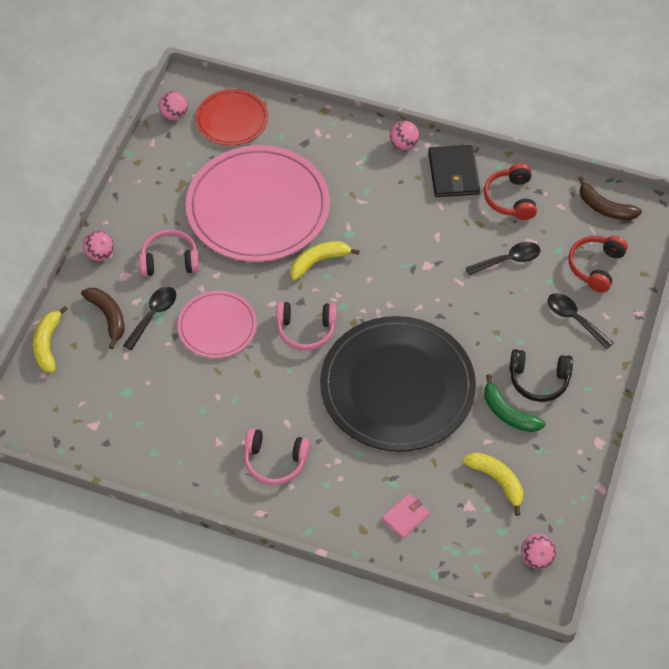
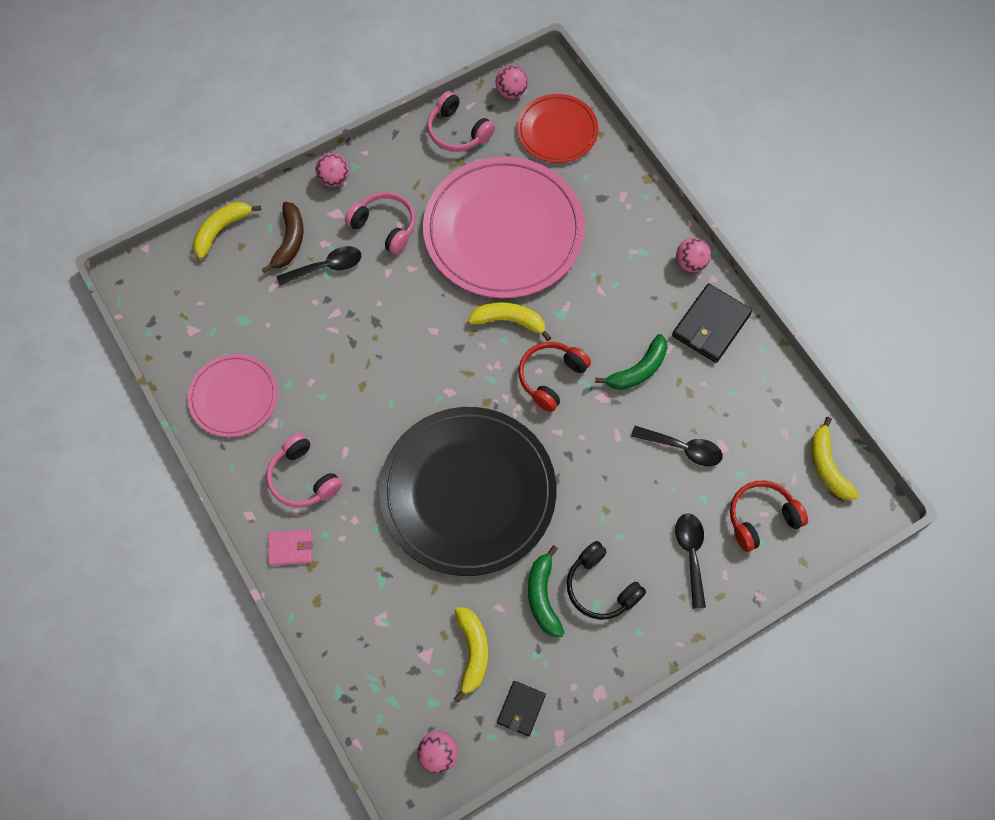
camera: 40 degrees right, 10 degrees up
pink plate [177,291,257,358] -> pink plate moved to [188,354,278,437]
pink headphones [276,302,337,350] -> pink headphones moved to [427,91,495,152]
pink wallet [382,493,430,539] -> pink wallet moved to [268,530,312,566]
red headphones [484,163,537,220] -> red headphones moved to [519,342,591,412]
brown banana [578,176,642,220] -> yellow banana [811,417,859,500]
none -> black wallet [497,681,546,737]
none -> green banana [595,334,667,390]

